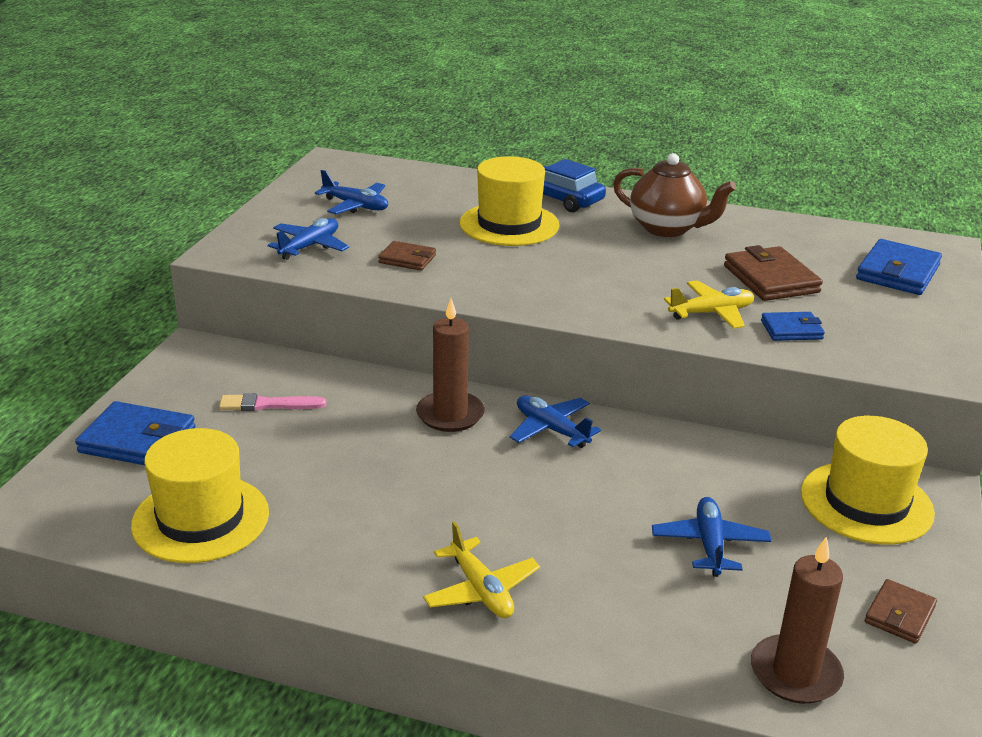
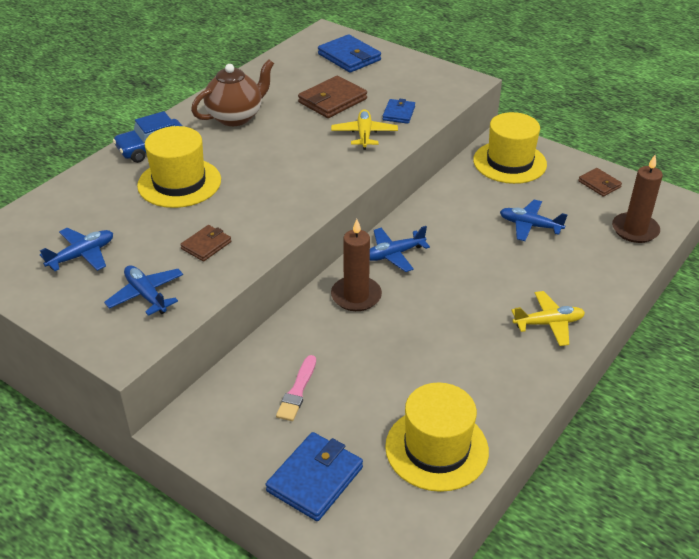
camera: 70 degrees left, 10 degrees up
brown wallet [724,245,823,301] -> brown wallet turned 45 degrees counterclockwise [298,76,367,118]

